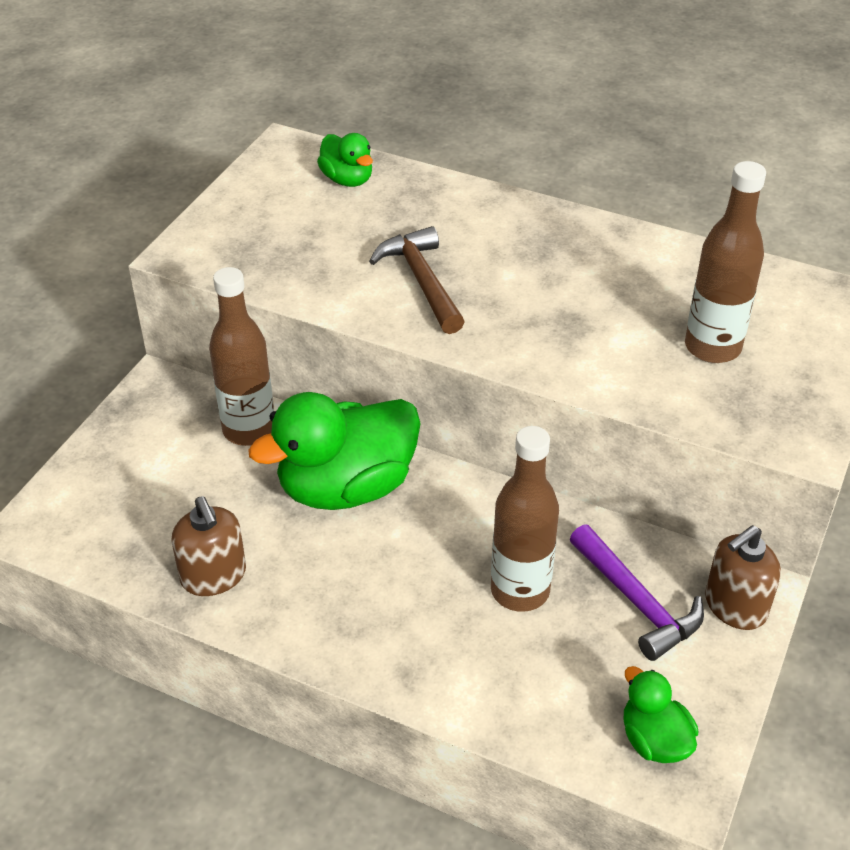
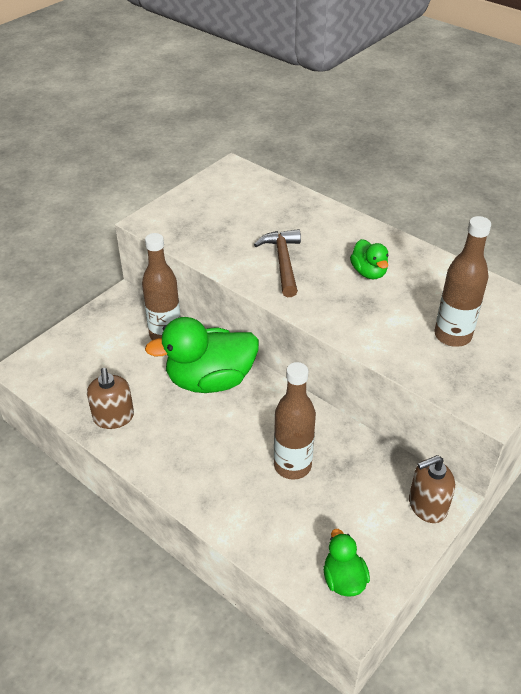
camera: 15 degrees right, 0 degrees up
green duck [317,133,373,187] -> green duck moved to [350,239,389,279]
purple hammer [570,524,704,661] -> none

